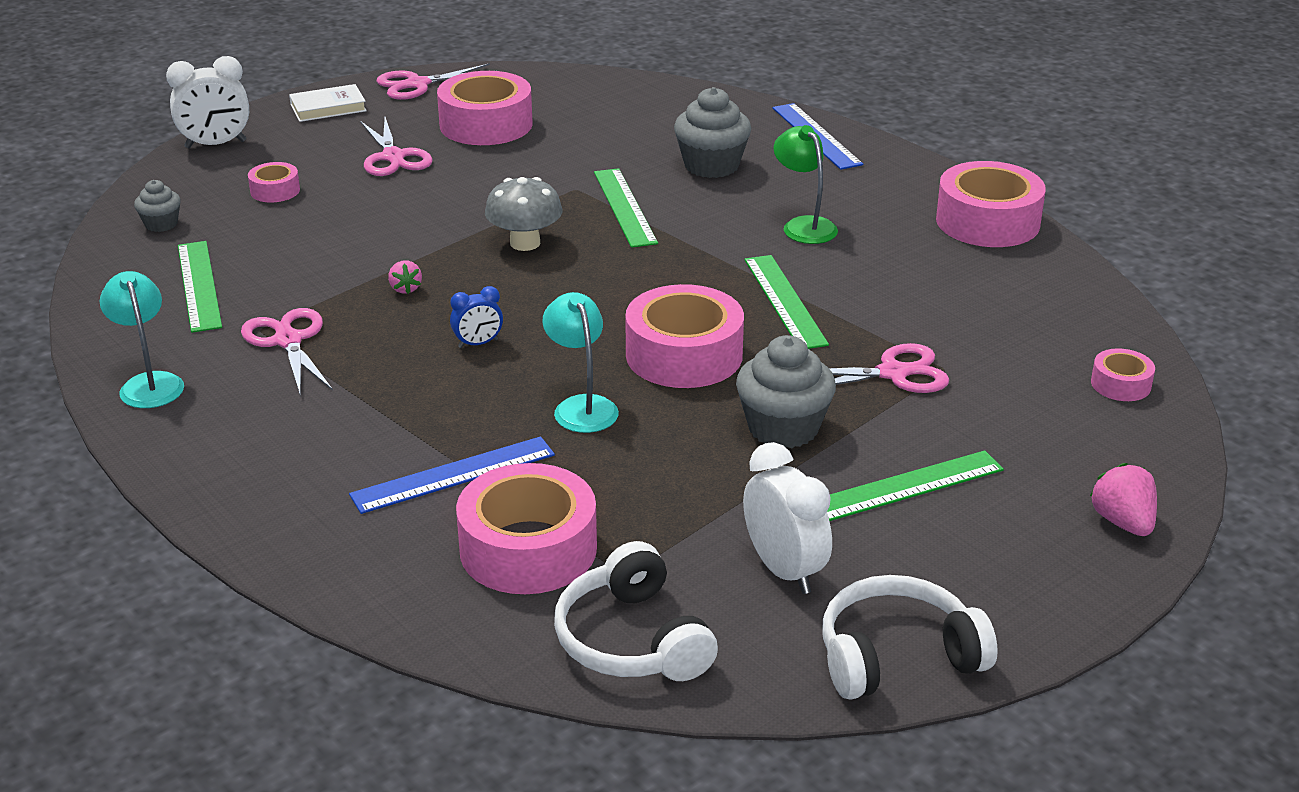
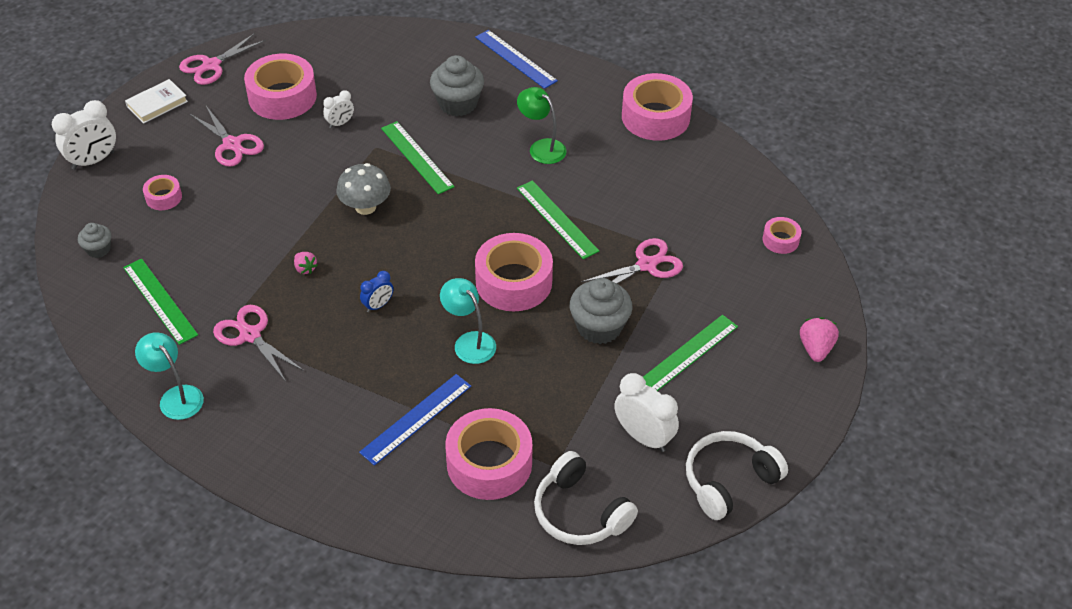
camera: 20 degrees left, 15 degrees up
pink strawberry [1090,463,1157,536] -> pink strawberry turned 45 degrees clockwise [800,317,839,362]
none -> white clock [323,90,354,128]

